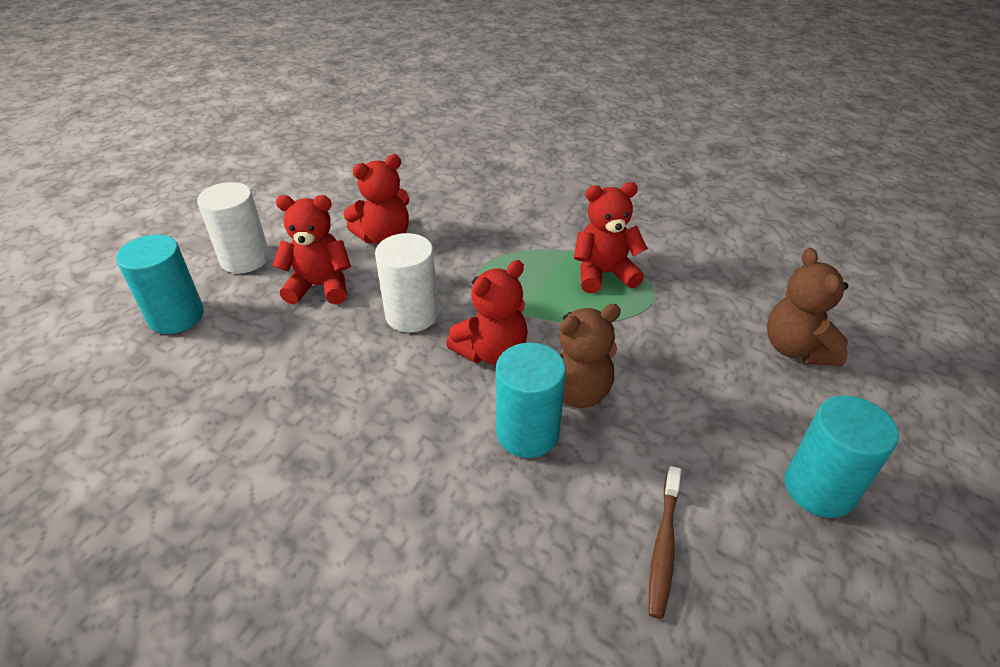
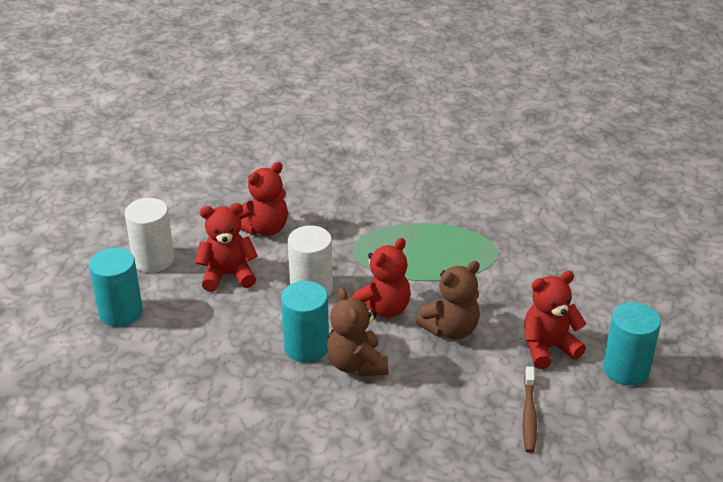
camera: 10 degrees left, 5 degrees down
turquoise cylinder [496,343,566,458] -> turquoise cylinder moved to [281,281,329,363]
red teddy bear [574,182,648,293] -> red teddy bear moved to [524,271,586,369]
brown teddy bear [767,248,848,366] -> brown teddy bear moved to [327,287,388,377]

